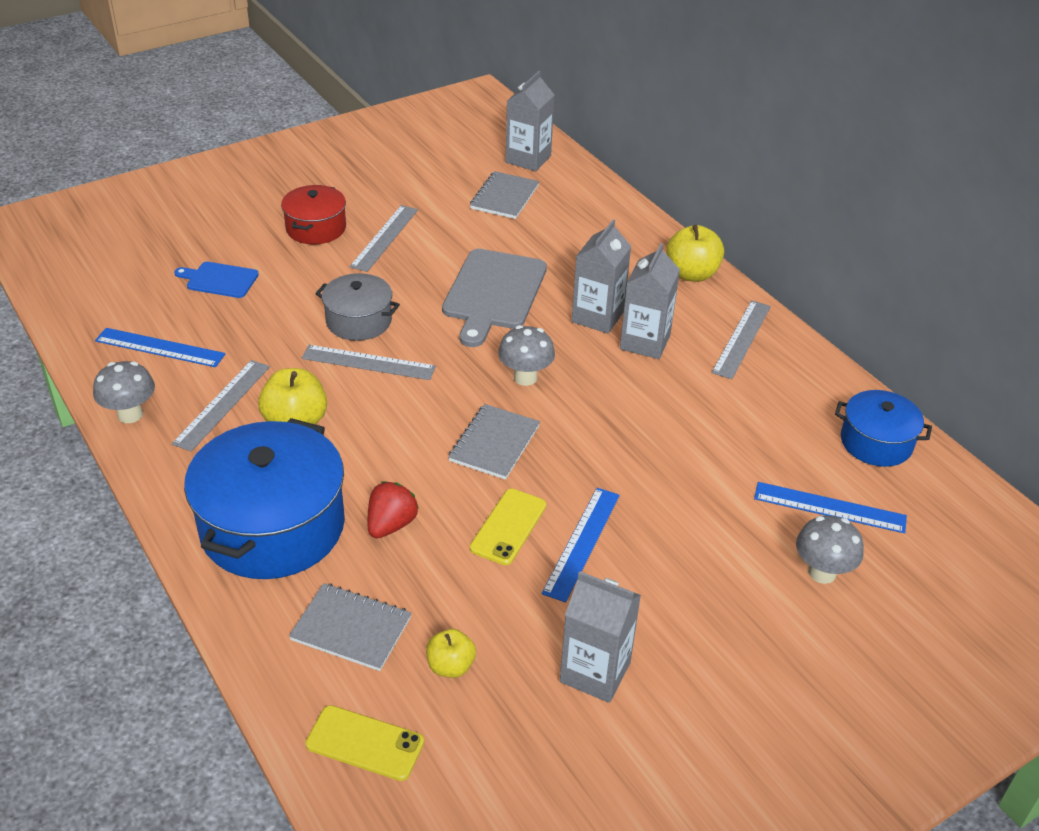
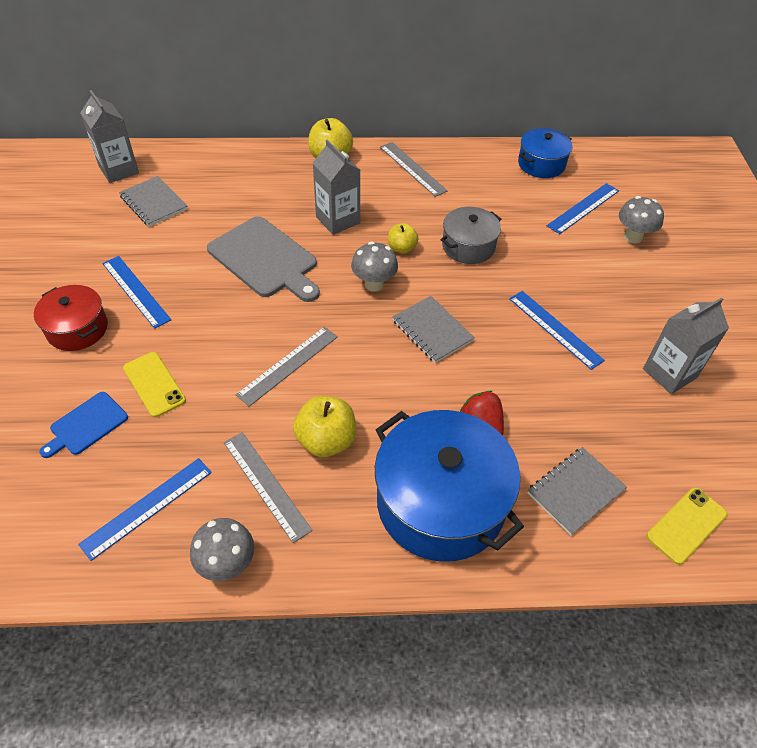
camera: 60 degrees left, 10 degrees up
grey pot [315,273,400,341] -> grey pot moved to [441,207,501,264]
grey ruler [349,205,418,272] -> blue ruler [102,256,171,329]
yellow apple [426,629,476,678] -> yellow apple moved to [388,223,419,253]
yellow phone [470,489,546,565] -> yellow phone moved to [123,352,186,417]
grey carton [620,243,680,359] -> none

